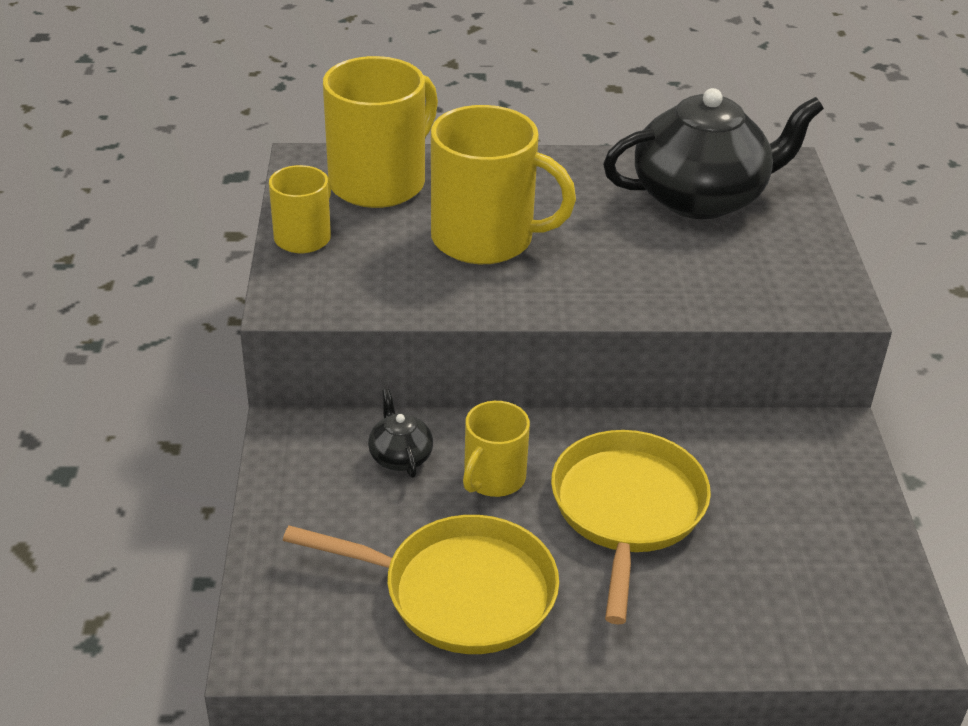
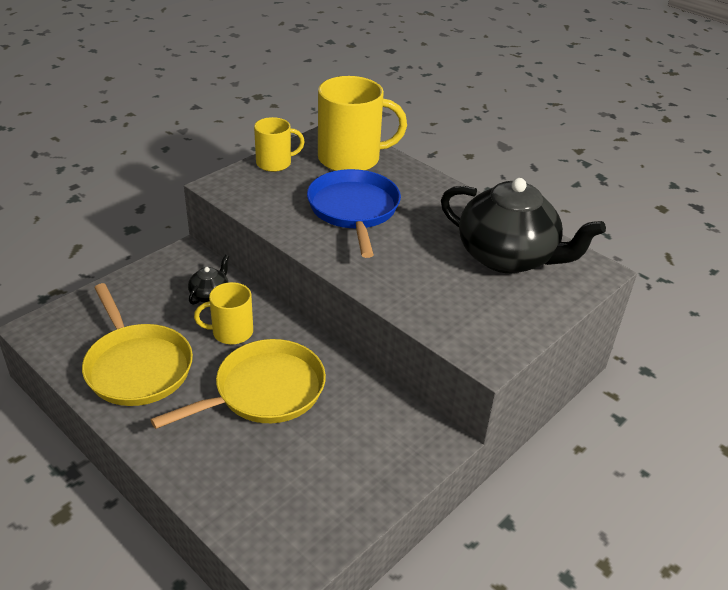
camera: 45 degrees right, 0 degrees up
yellow mug [431,105,576,264] -> blue pan [307,169,401,258]

